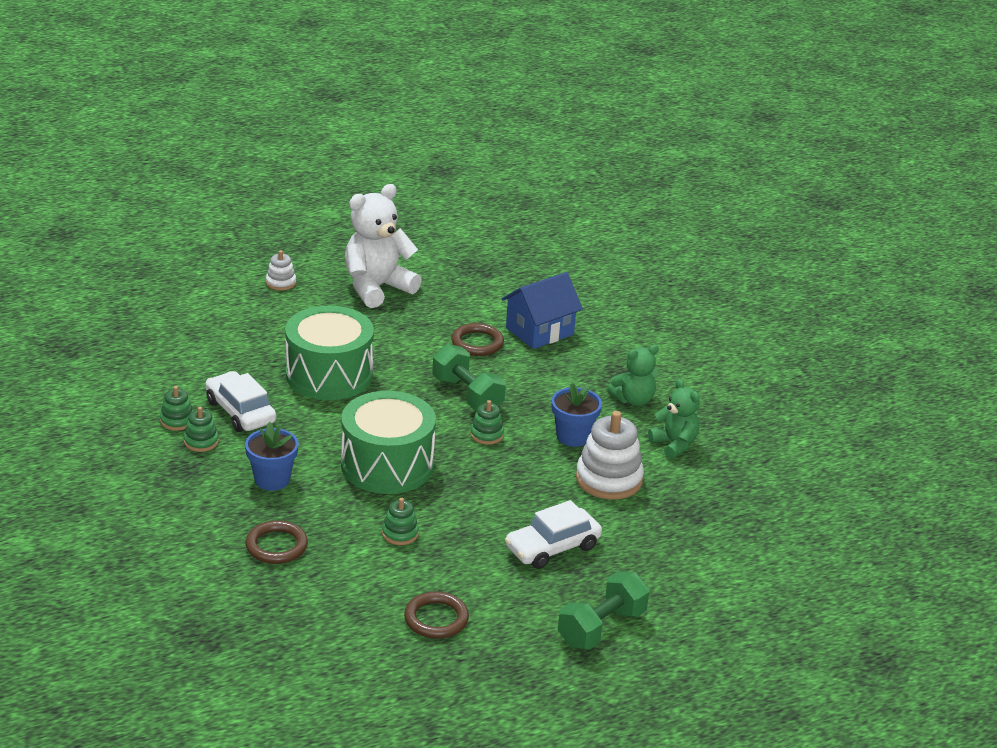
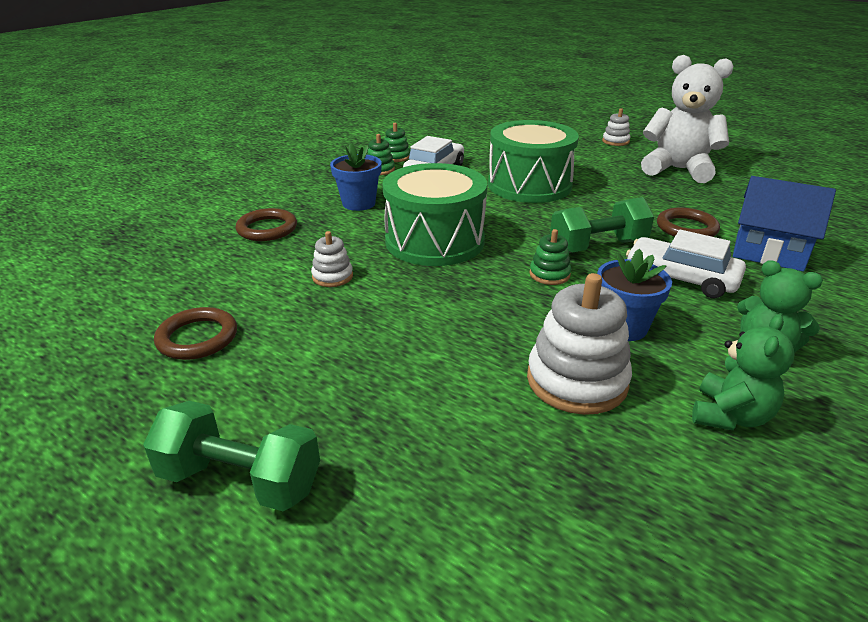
camera: 65 degrees right, 0 degrees up
green stacking toy [382,498,419,545] -> white stacking toy [311,231,353,287]
green dumbbell [432,344,506,411] -> green dumbbell turned 45 degrees clockwise [550,197,654,253]
white car [505,500,602,569] -> white car moved to [626,230,746,298]

